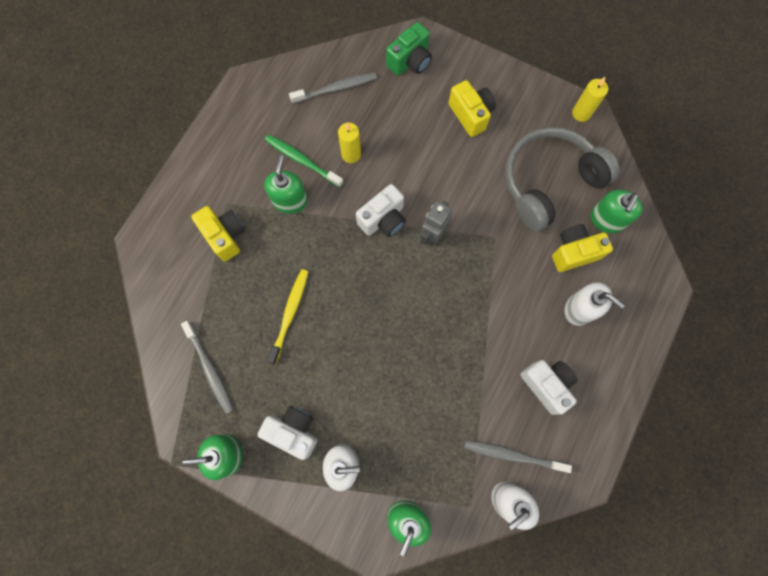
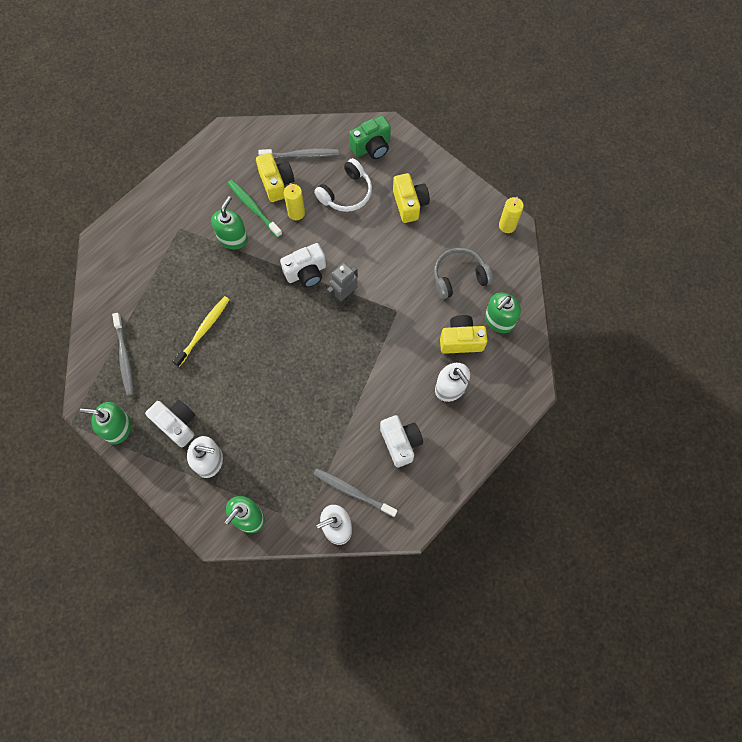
camera: 15 degrees right, 5 degrees down
yellow camera [191,206,245,261] -> yellow camera moved to [256,153,294,202]
grey headphones [505,127,620,232] -> grey headphones [434,248,493,299], size x0.61
none -> white headphones [314,158,372,212]

